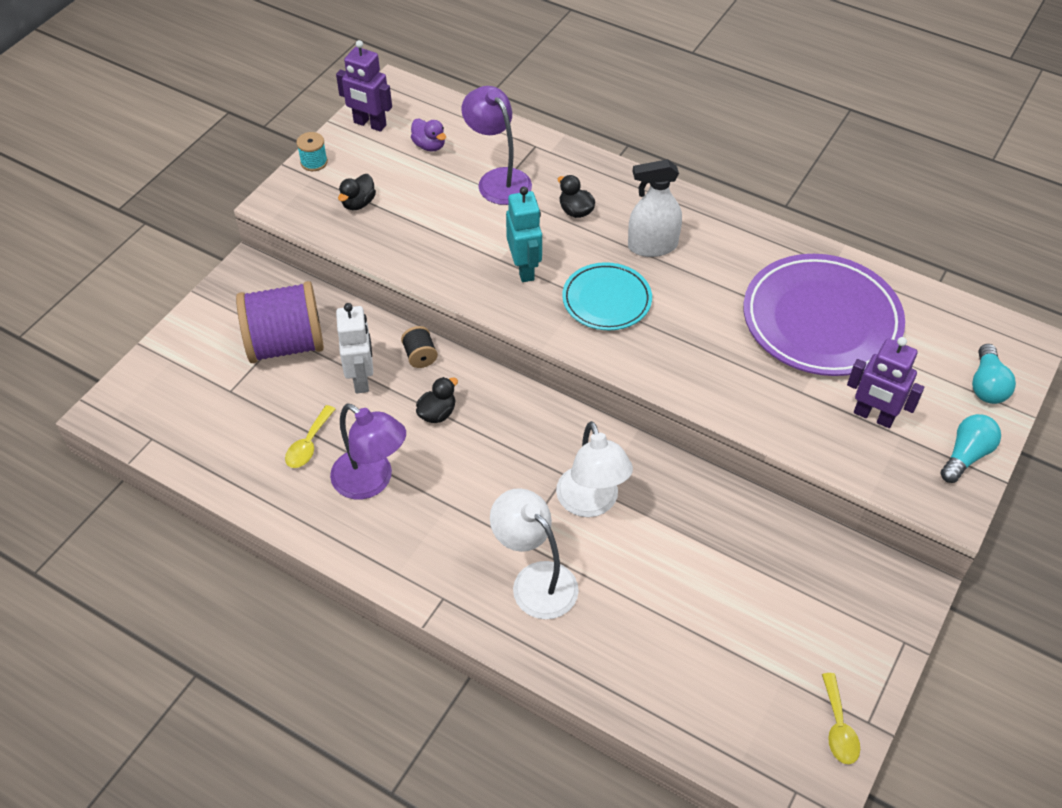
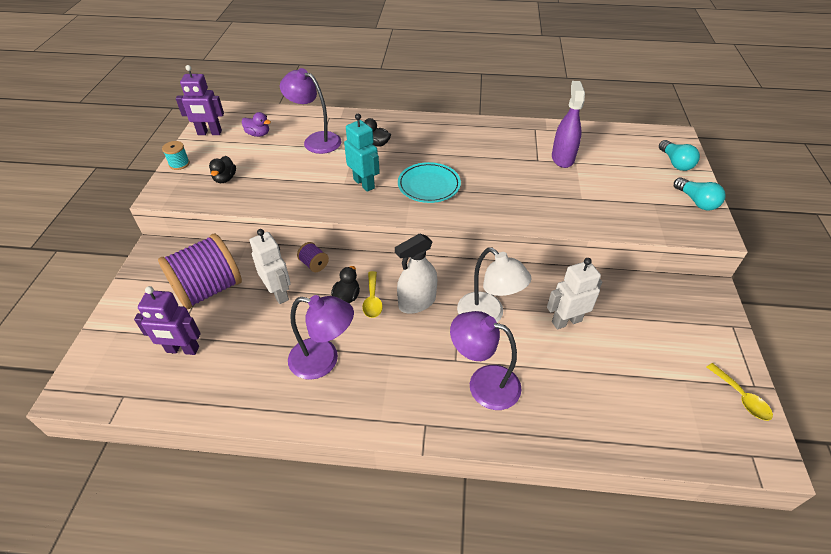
camera: 25 degrees left, 5 degrees down
yellow spoon [285,405,335,468] -> yellow spoon moved to [362,271,383,318]
black spool [401,326,438,368] -> purple spool [297,242,329,272]
white lamp [490,488,579,619] -> purple lamp [450,311,522,410]
white spray bottle [628,159,682,257] -> white spray bottle moved to [395,233,437,314]
purple plate [743,254,905,376] -> purple spray bottle [552,81,585,168]
purple robot [847,337,924,428] -> purple robot moved to [134,286,200,355]
turquoise light bulb [940,414,1001,483] -> turquoise light bulb turned 135 degrees clockwise [674,177,725,211]
none -> white robot [547,258,602,329]

